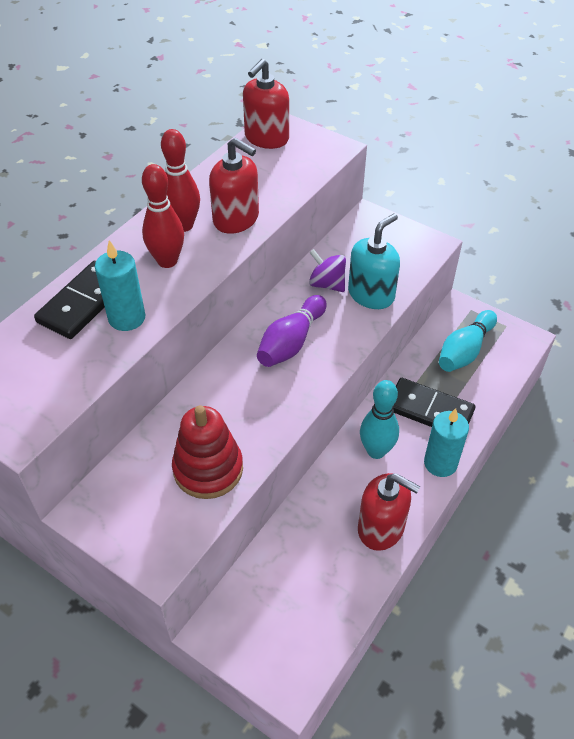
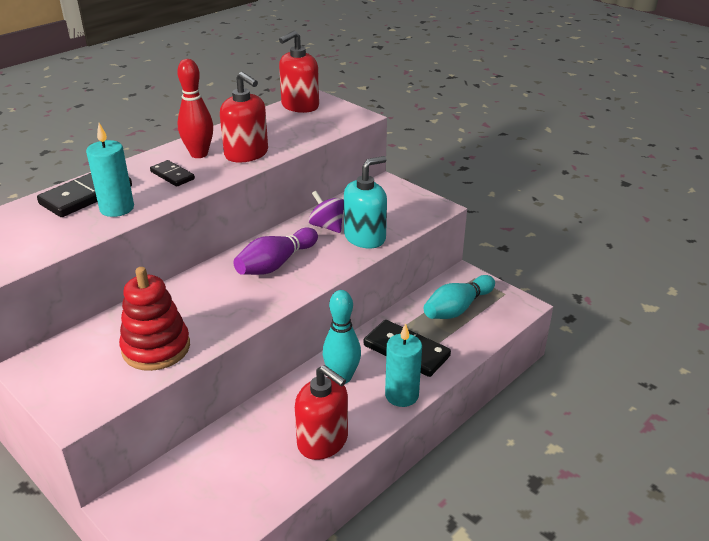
camera: 10 degrees right, 15 degrees down
red bowling pin [142,164,184,268] -> black domino [150,160,195,187]

